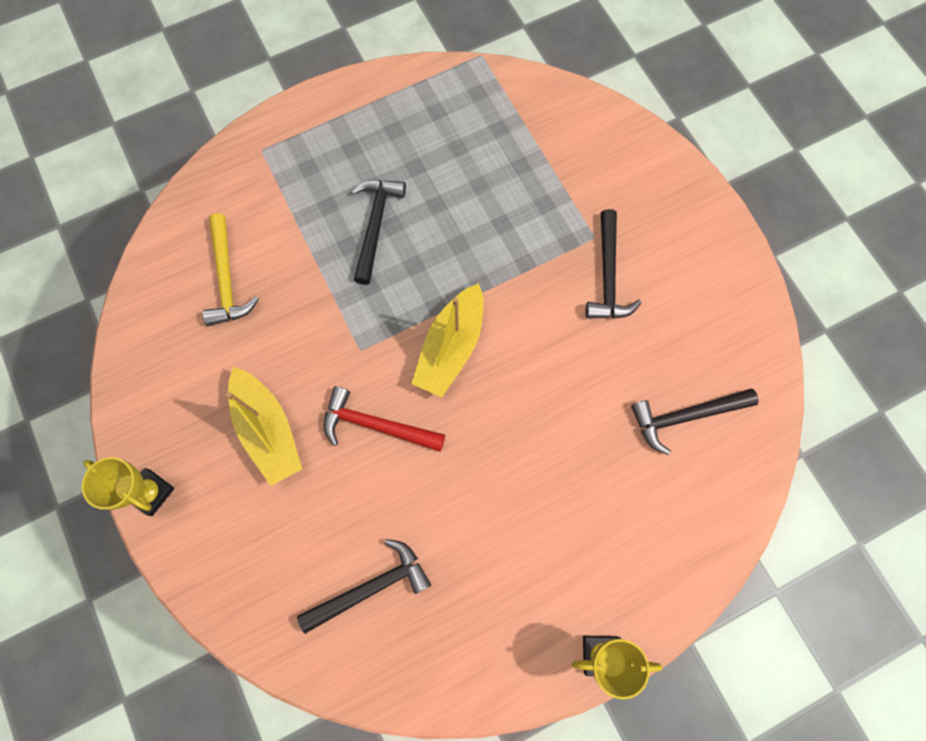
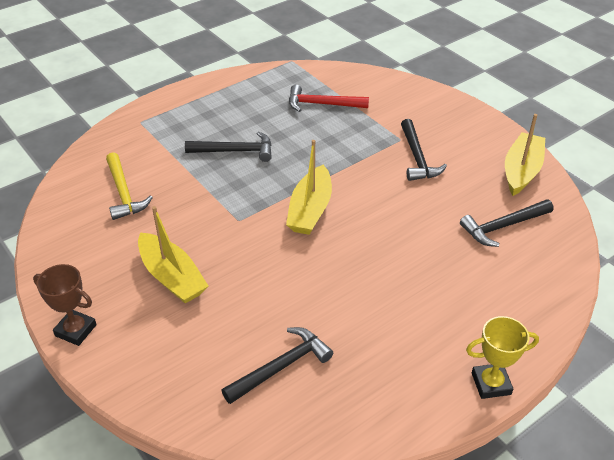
camera: 10 degrees left, 30 degrees down
yellow trophy [82,457,174,516] -> brown trophy [33,264,97,346]
red hammer [324,386,445,452] -> red hammer moved to [289,85,369,112]
black hammer [351,180,406,285] -> black hammer turned 90 degrees clockwise [185,132,272,162]
none -> yellow boat [505,114,545,196]

